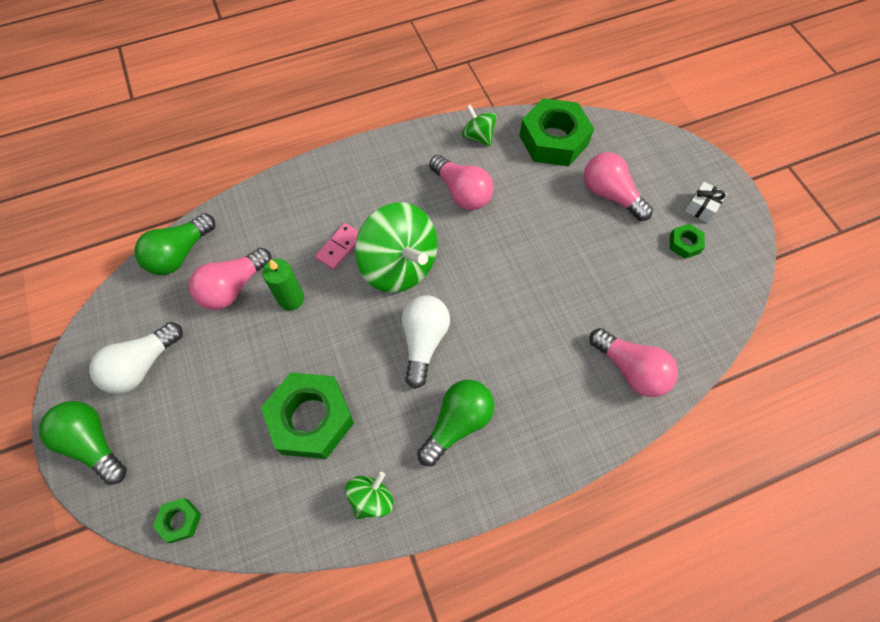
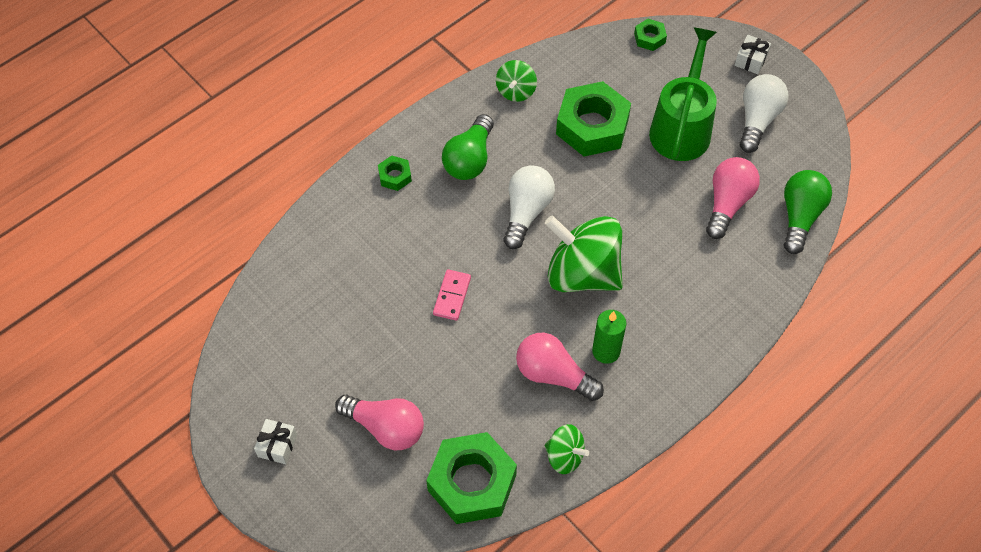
camera: 160 degrees right, 5 degrees down
green light bulb [39,401,127,485] -> white gift [735,35,771,74]
green candle [262,259,304,311] -> green candle moved to [592,310,626,364]
pink domino [315,223,359,270] -> pink domino moved to [433,269,471,321]
white light bulb [402,295,450,389] -> white light bulb turned 150 degrees counterclockwise [504,165,555,249]
pink light bulb [589,328,678,397] -> none
green nut [670,224,705,259] -> green nut moved to [378,156,412,191]
none -> green watering can [649,27,717,161]

